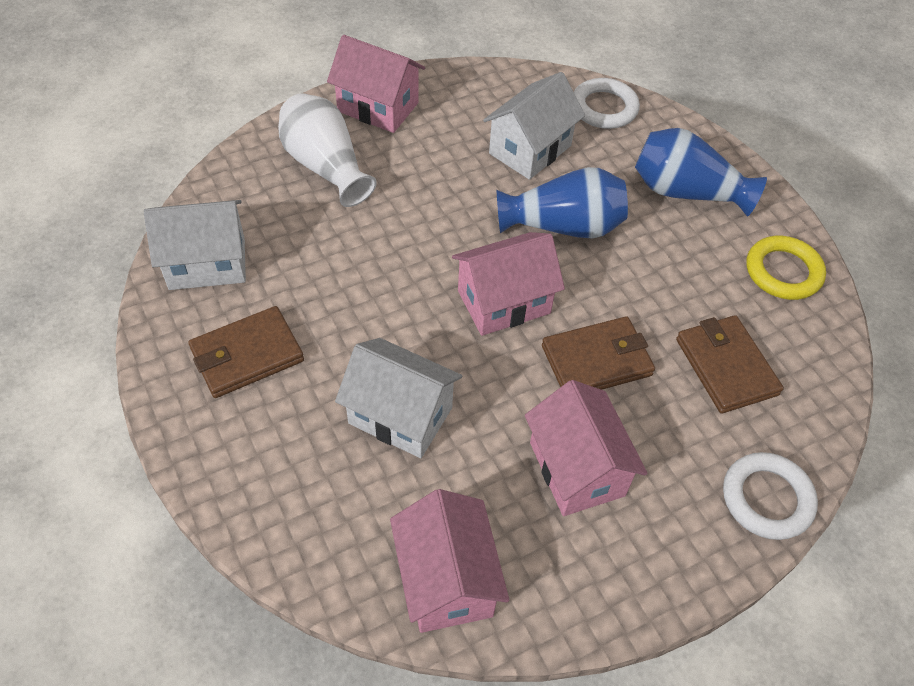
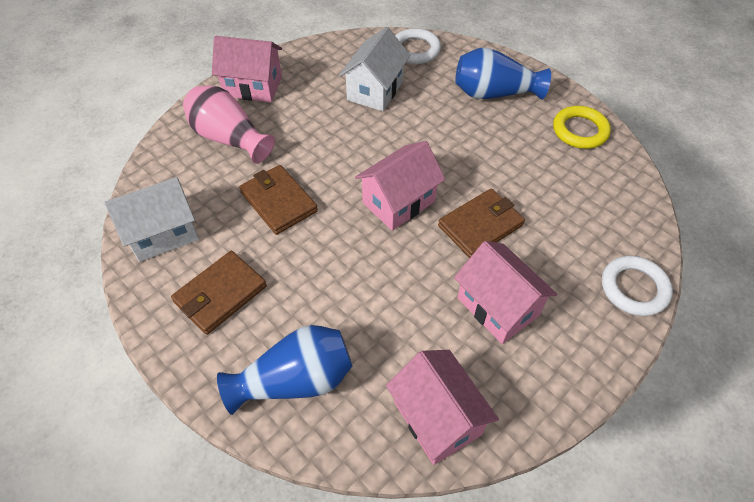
camera: 15 degrees left, 0 degrees up
white vase [278,93,377,207] -> pink vase [183,86,275,164]
white house [335,338,462,458] -> none
blue vase [497,167,628,238] -> blue vase moved to [217,325,352,415]
brown wallet [676,315,784,414] -> brown wallet moved to [239,165,318,235]

